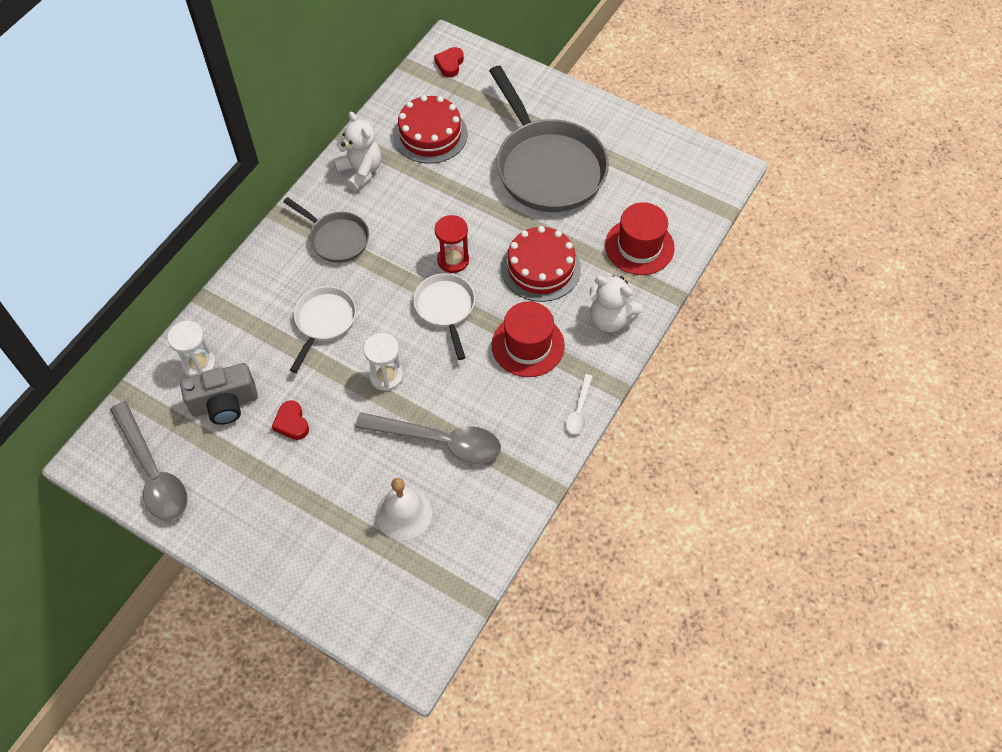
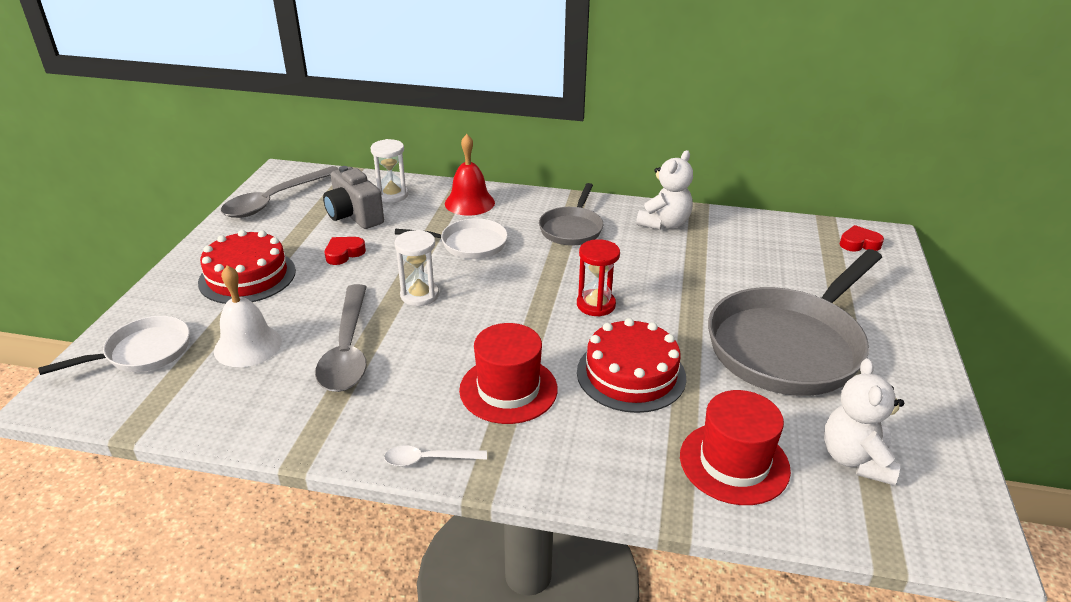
camera: 70 degrees right, 25 degrees down
red cake [393,95,467,164] -> red cake moved to [198,230,296,304]
white pan [413,273,475,360] -> white pan moved to [38,316,190,375]
white teddy bear [590,275,642,332] -> white teddy bear moved to [824,358,904,486]
none -> red bell [445,134,495,216]

